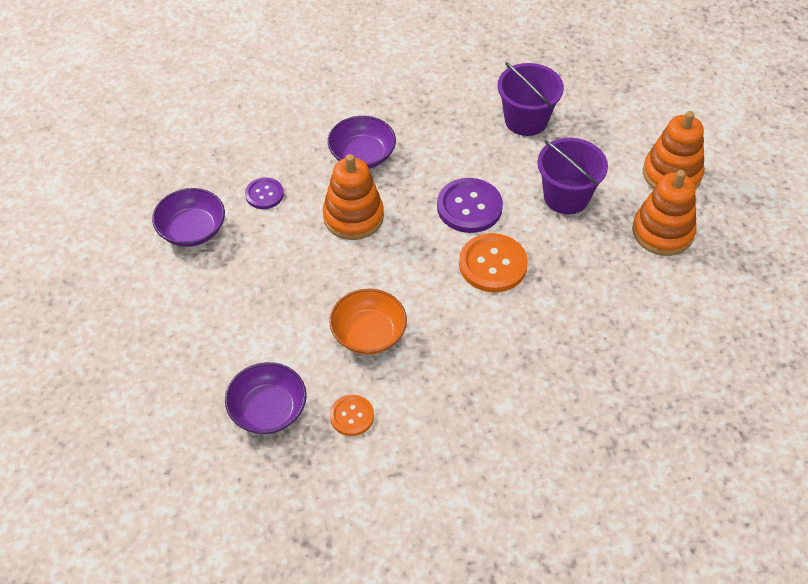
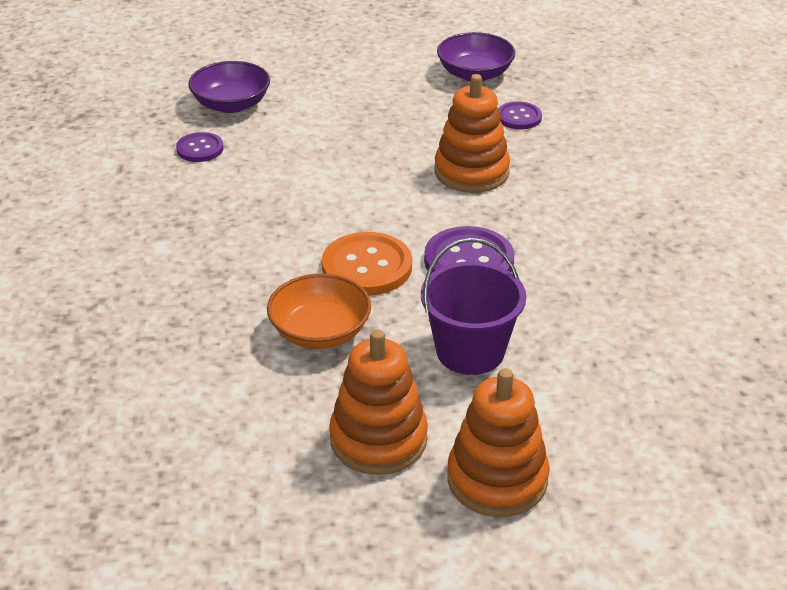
camera: 100 degrees right, 15 degrees down
purple bowl [328,116,396,169] -> none
orange bowl [329,288,407,355] -> orange bowl moved to [267,273,371,349]
orange button [330,395,374,436] -> purple button [176,132,224,162]
purple bucket [498,62,564,136] -> none

